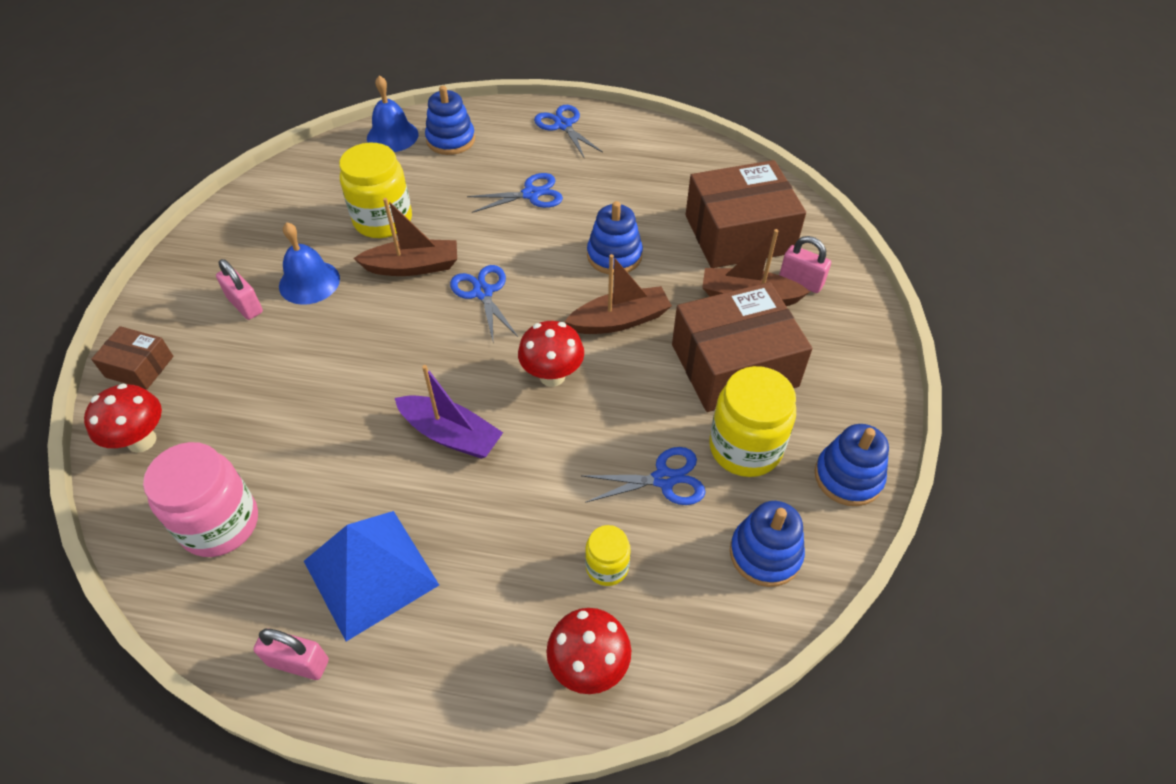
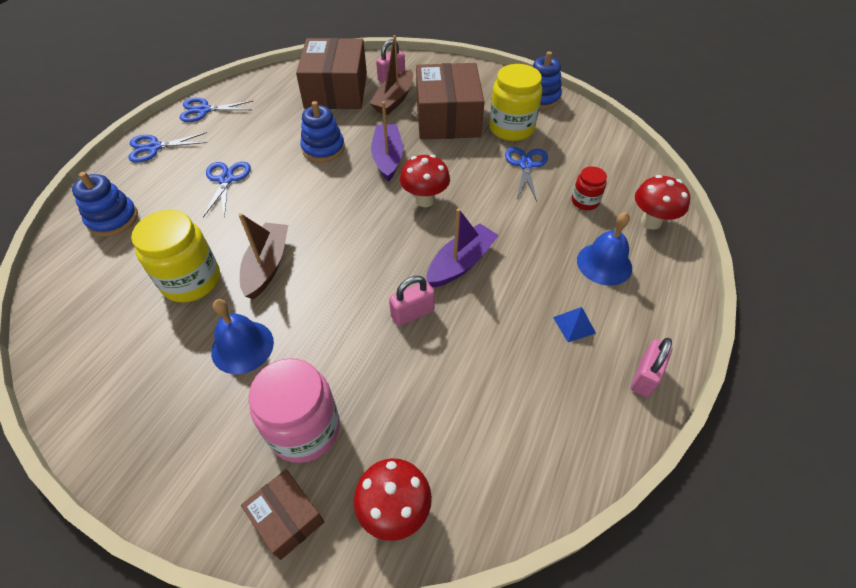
camera: 75 degrees left, 0 degrees up
brown box [91,326,173,390] -> brown box turned 75 degrees counterclockwise [241,469,324,560]
pink jar [143,442,258,557] -> pink jar moved to [249,358,340,463]
pink padlock [216,259,263,320] -> pink padlock moved to [389,276,435,326]
blue pyramid [304,511,439,641] -> blue pyramid [553,307,596,342], size x0.41
blue bell [367,75,419,152] -> blue bell moved to [577,212,632,286]
blue scissors [450,265,518,341] -> blue scissors moved to [180,98,253,122]
brown boat [565,254,672,334] -> purple boat [371,101,403,182]
yellow jar [585,525,631,586] -> red jar [572,166,607,210]
blue stacking toy [730,501,805,587] -> none

